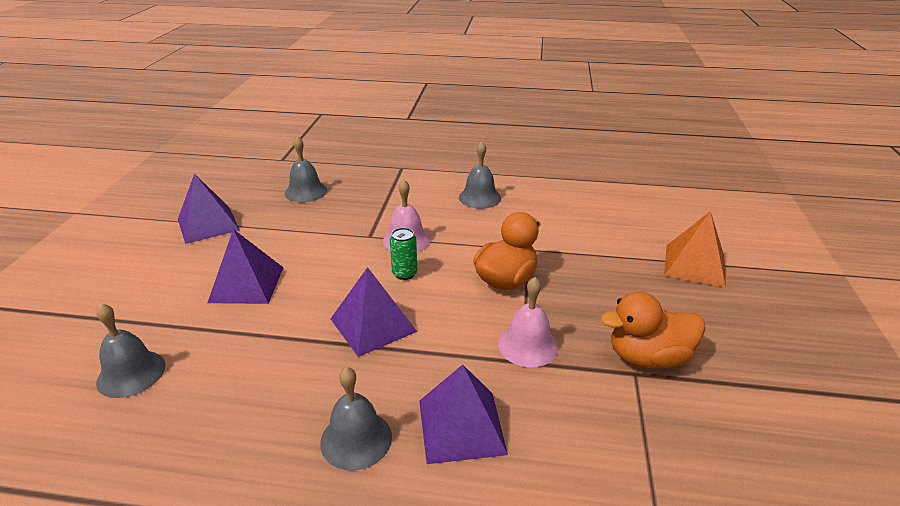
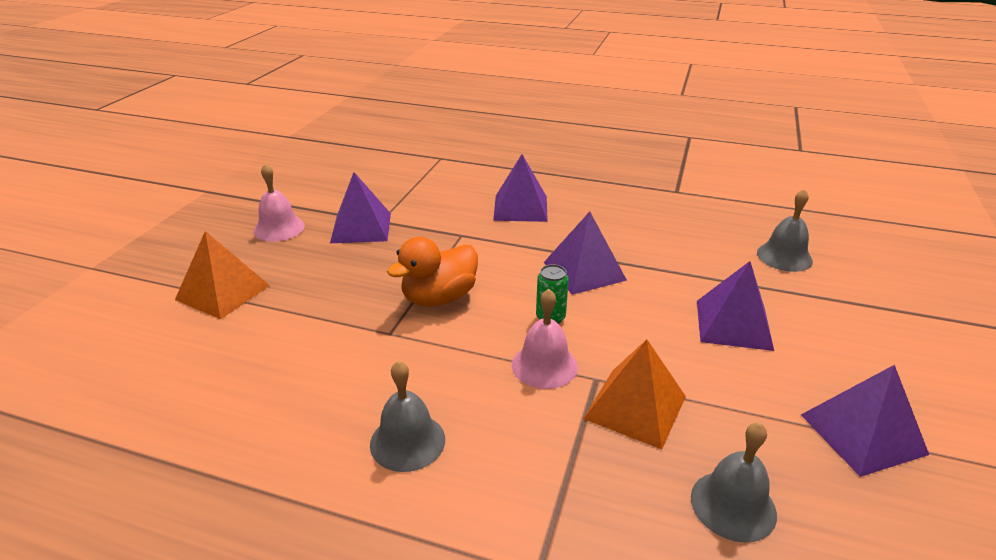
camera: 170 degrees left, 0 degrees up
grey bell [320,367,392,470] -> none
pink bell [498,277,558,367] -> pink bell moved to [254,163,305,242]
orange duck [601,291,706,369] -> purple pyramid [330,172,391,243]
none -> orange pyramid [583,339,686,449]

